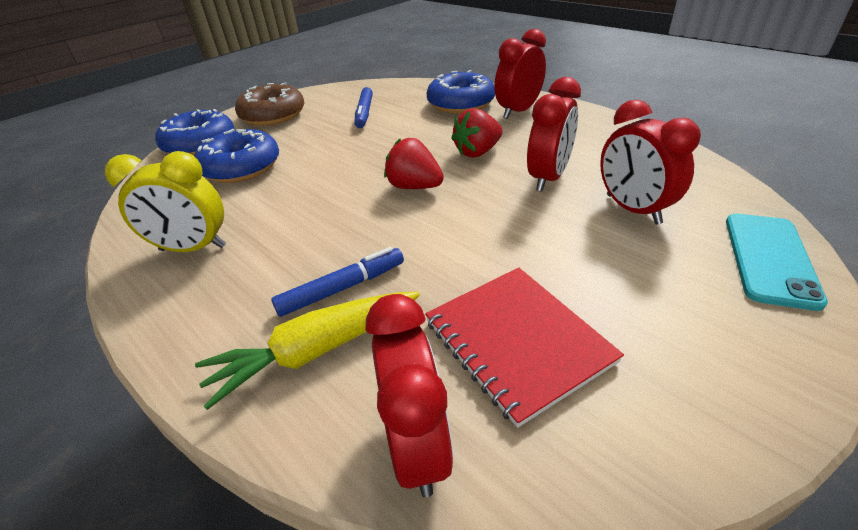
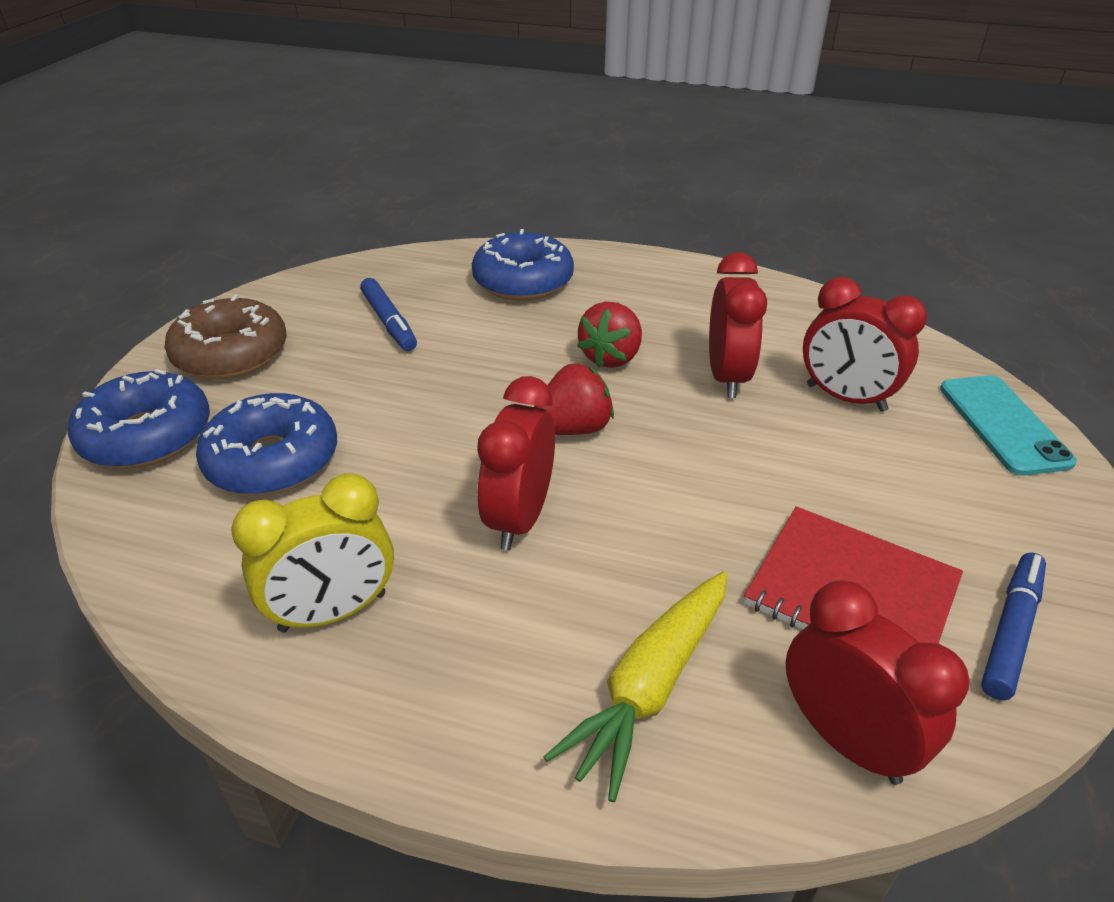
camera: 30 degrees left, 0 degrees up
blue marker [271,247,404,317] -> blue marker moved to [981,552,1046,700]
red strawberry [384,138,444,189] -> red strawberry turned 150 degrees clockwise [534,363,614,435]
red clock [495,29,546,119] -> red clock moved to [477,376,555,550]

